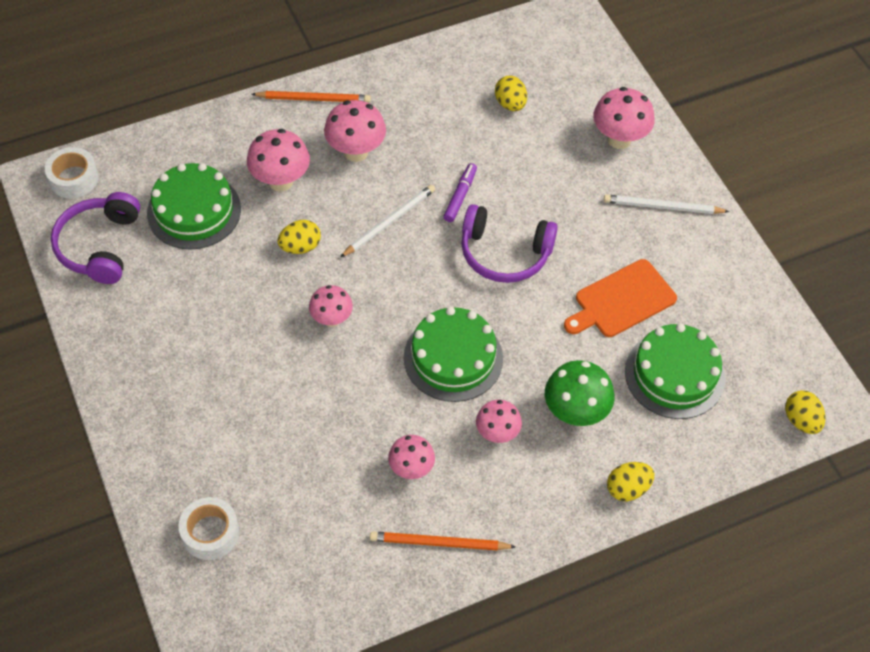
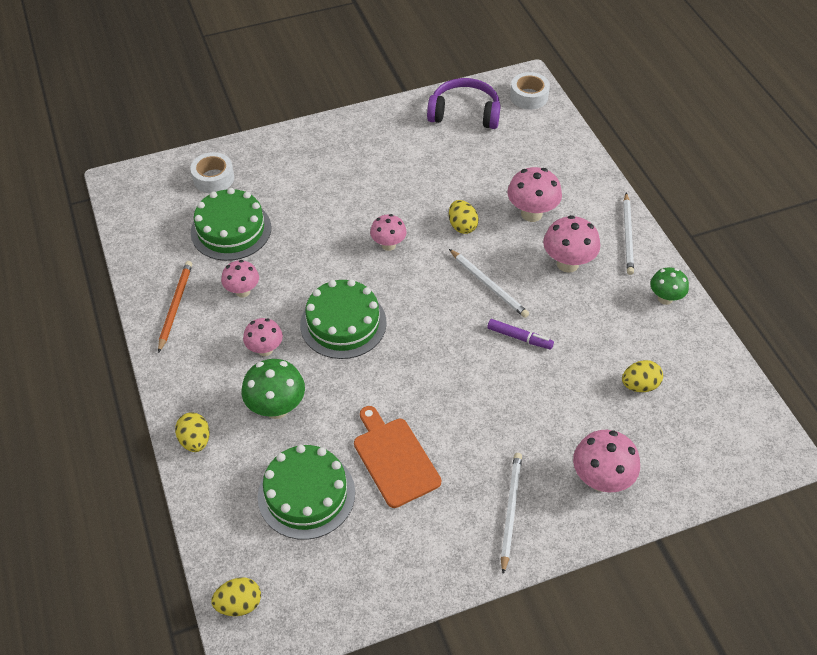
camera: 95 degrees right, 5 degrees down
green cake [147,163,241,250] -> green cake moved to [191,188,271,261]
orange pencil [252,91,371,103] -> white pencil [623,193,634,275]
purple headphones [461,204,558,283] -> none
none -> green mushroom [650,267,689,305]

